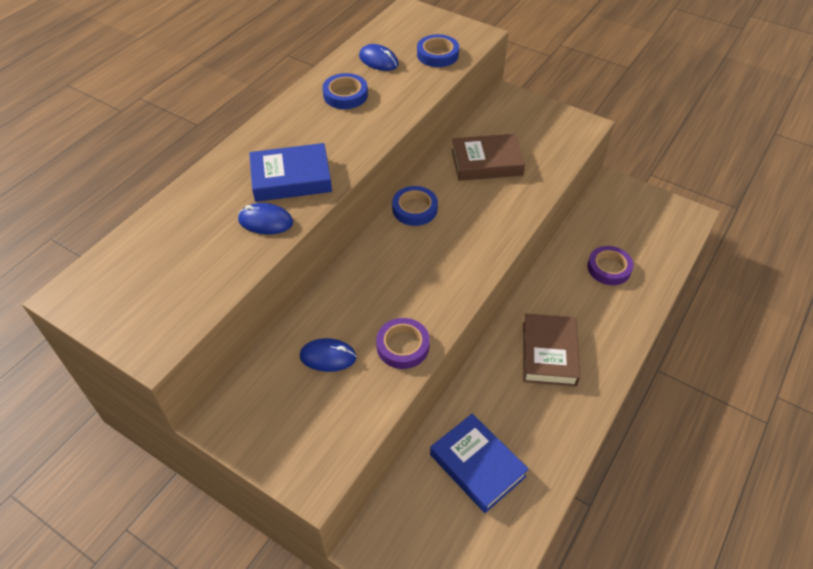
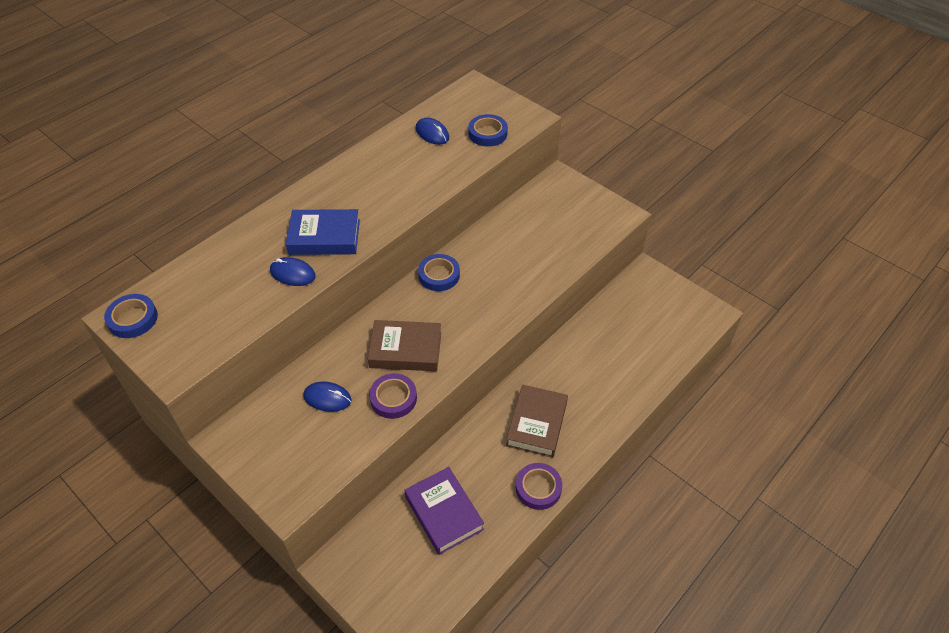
camera: 10 degrees right, 0 degrees up
blue tape [322,73,368,109] -> blue tape moved to [104,294,158,338]
blue book [430,413,529,513] -> purple book [404,467,484,555]
brown book [452,134,525,181] -> brown book moved to [368,320,441,371]
purple tape [587,246,633,285] -> purple tape moved to [516,463,562,510]

